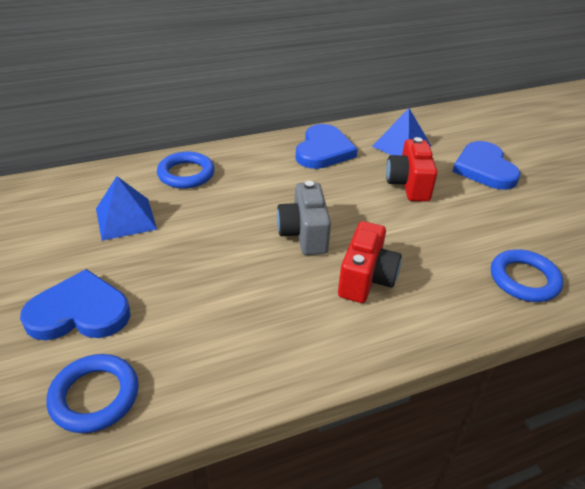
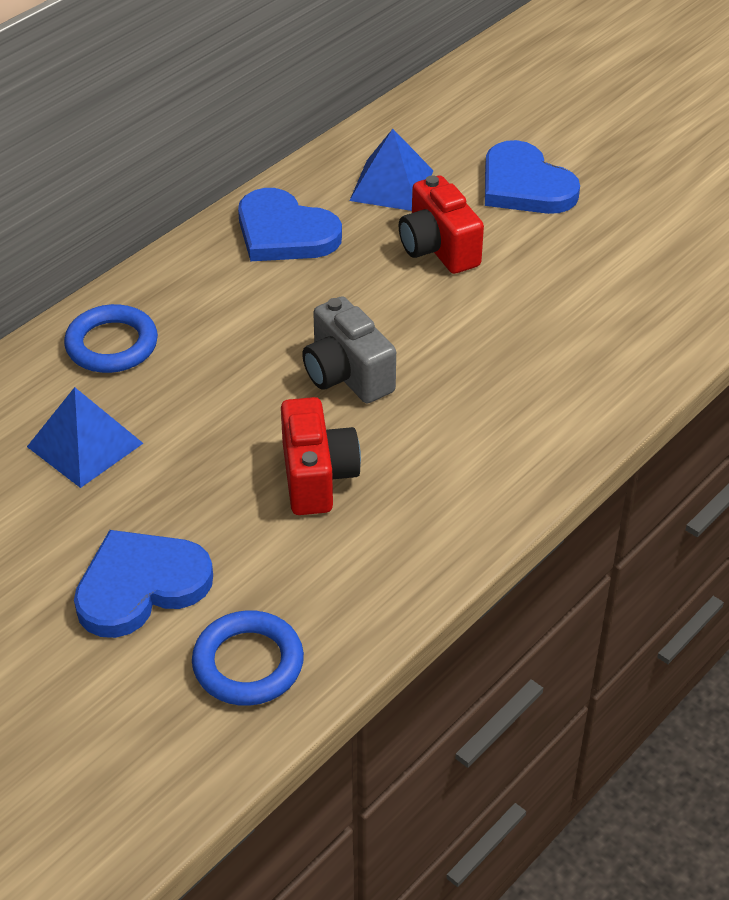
camera: 25 degrees left, 5 degrees up
blue heart [295,124,358,169] -> blue heart turned 135 degrees clockwise [238,188,342,261]
red camera [338,221,402,303] -> red camera moved to [281,397,361,515]
blue ring [491,249,563,302] -> none

